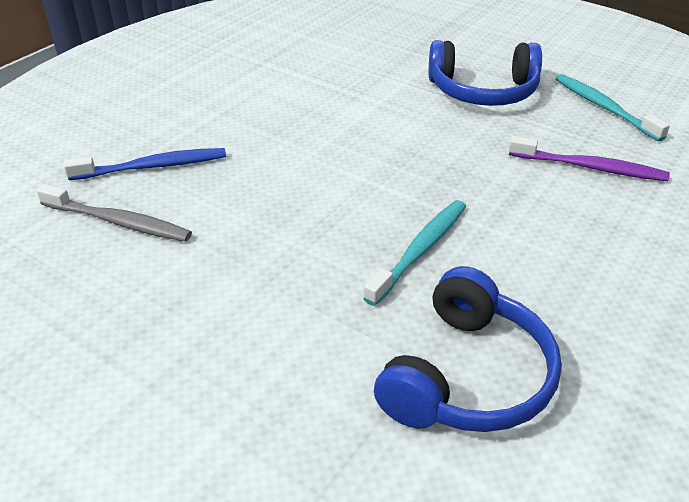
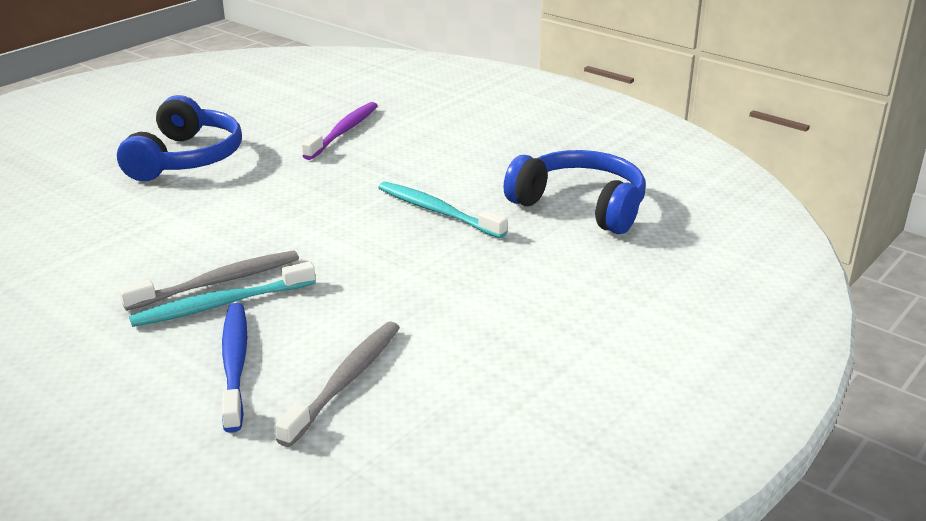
camera: 85 degrees left, 10 degrees down
turquoise toothbrush [556,74,670,141] -> turquoise toothbrush moved to [129,261,315,327]
none -> grey toothbrush [119,251,299,311]

